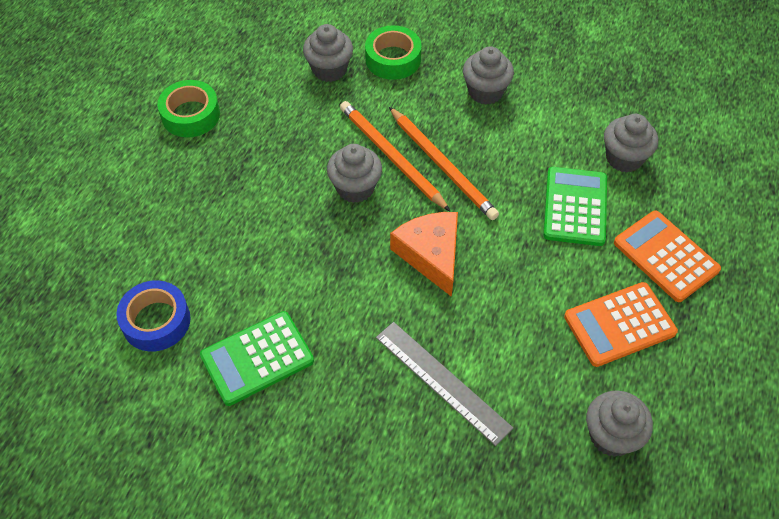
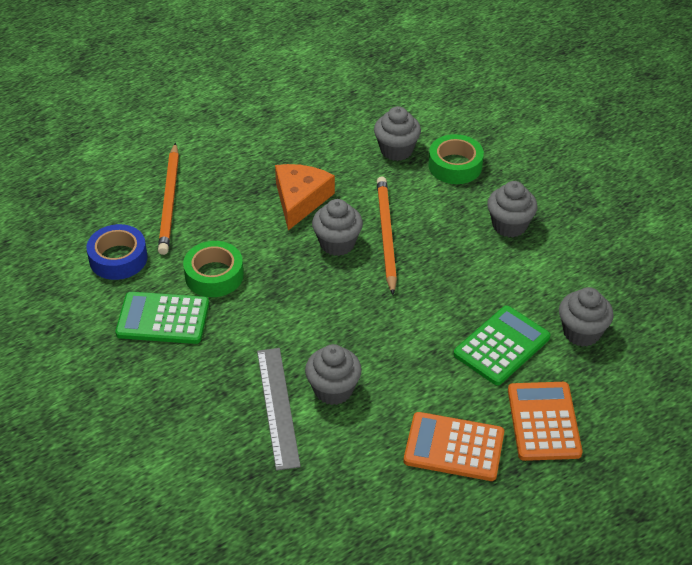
camera: 35 degrees right, 10 degrees down
green tape [157,80,220,137] -> green tape moved to [183,241,244,297]
orange pencil [389,107,499,220] -> orange pencil moved to [158,143,179,255]
orange cheese [390,212,458,297] -> orange cheese moved to [275,164,335,230]
grey cupcake [586,390,653,457] -> grey cupcake moved to [305,344,362,405]

